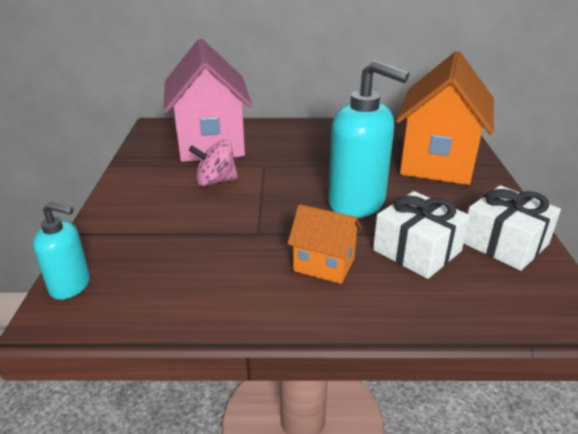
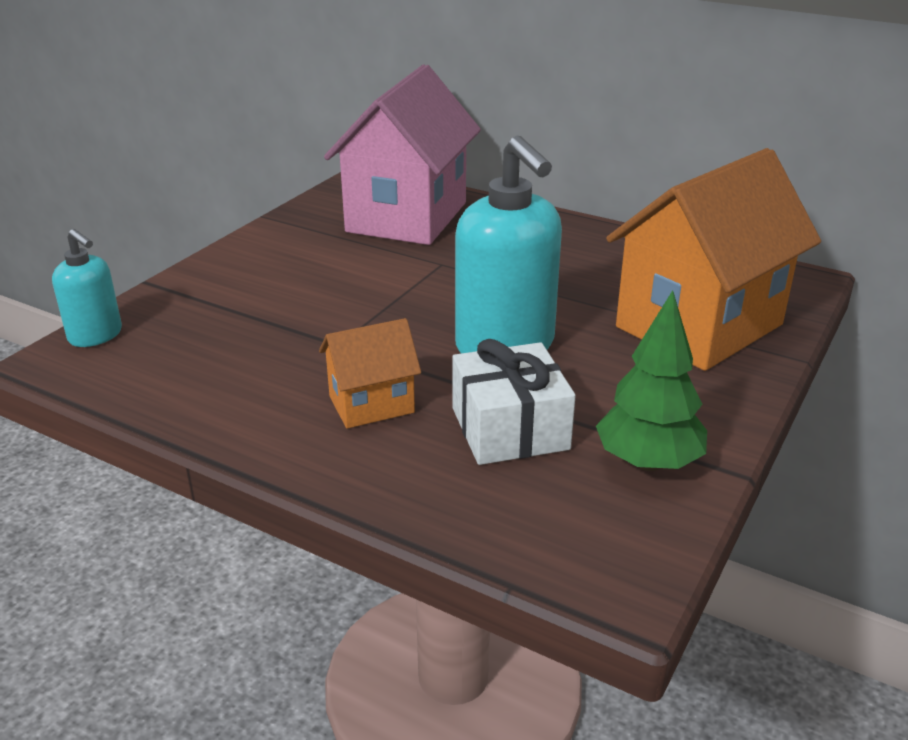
camera: 30 degrees right, 0 degrees up
pink spinning top [189,140,238,187] -> none
orange house [288,204,362,284] -> orange house turned 75 degrees counterclockwise [319,318,421,428]
white gift [464,185,561,271] -> green tree [596,290,707,471]

